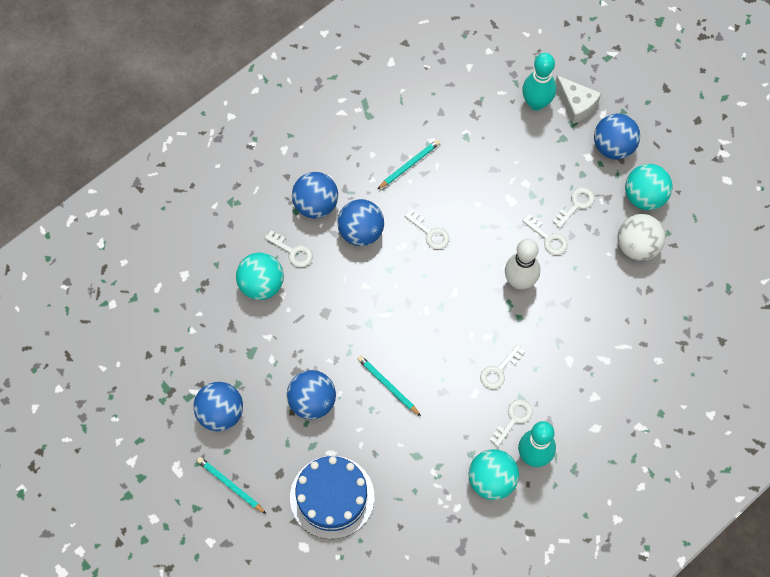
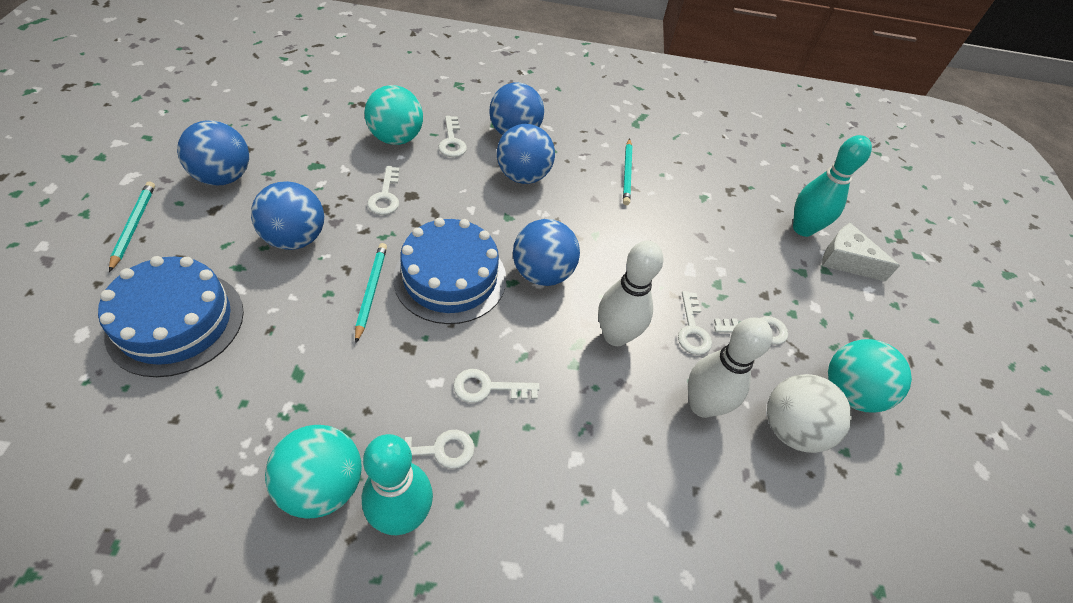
camera: 40 degrees right, 15 degrees down
turquoise pencil [378,139,440,189] -> turquoise pencil turned 90 degrees clockwise [623,138,632,205]
white key [404,209,449,249] -> white key moved to [367,166,400,215]
white cheese [555,75,601,124] -> white cheese turned 120 degrees clockwise [822,223,900,282]
blue ball [594,114,640,160] -> blue ball moved to [513,219,580,286]
none -> blue cake [393,218,506,324]
none -> white bowling pin [688,318,773,418]

